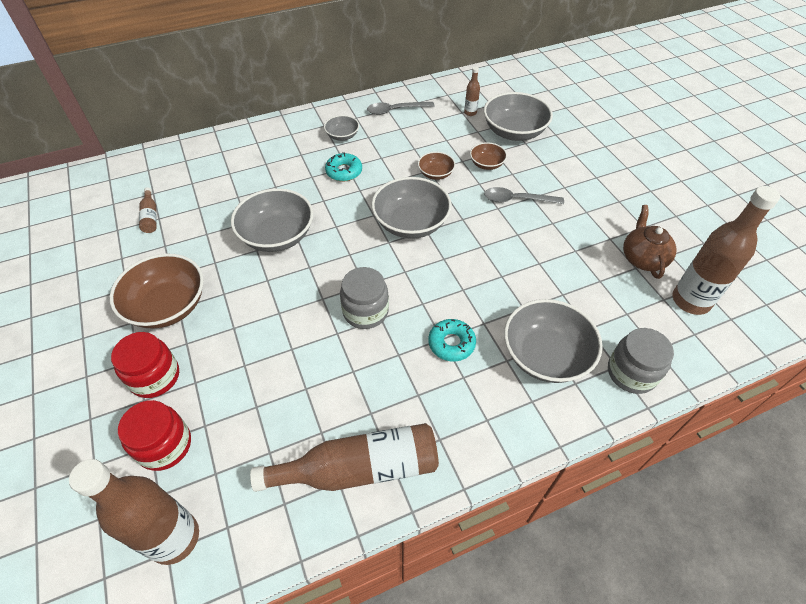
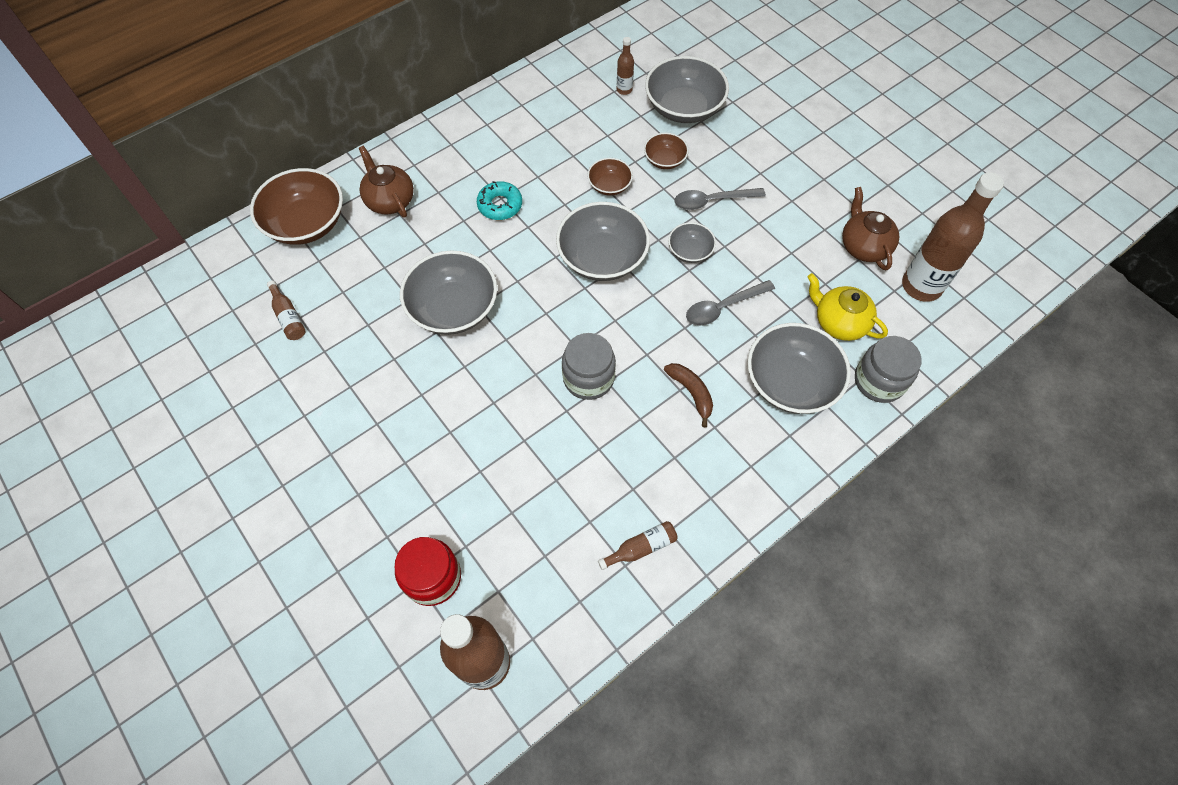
camera: 15 degrees left, 10 degrees up
brown bowl [110,254,204,328] -> brown bowl moved to [250,168,343,245]
red jar [111,332,179,398] -> none
brown bottle [250,423,439,492] -> brown bottle [598,521,678,570], size x0.45
grey bowl [324,115,359,141] -> grey bowl moved to [668,222,716,263]
grey spoon [367,102,435,115] -> grey spoon moved to [686,280,775,326]
turquoise donut [428,319,476,361] -> brown banana [664,363,713,428]
none -> brown teapot [359,146,414,218]
none -> yellow teapot [807,273,888,341]

